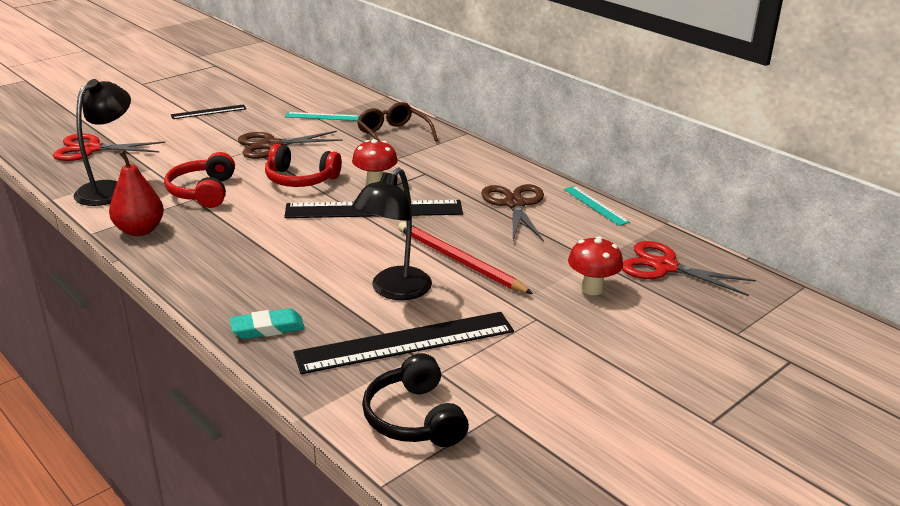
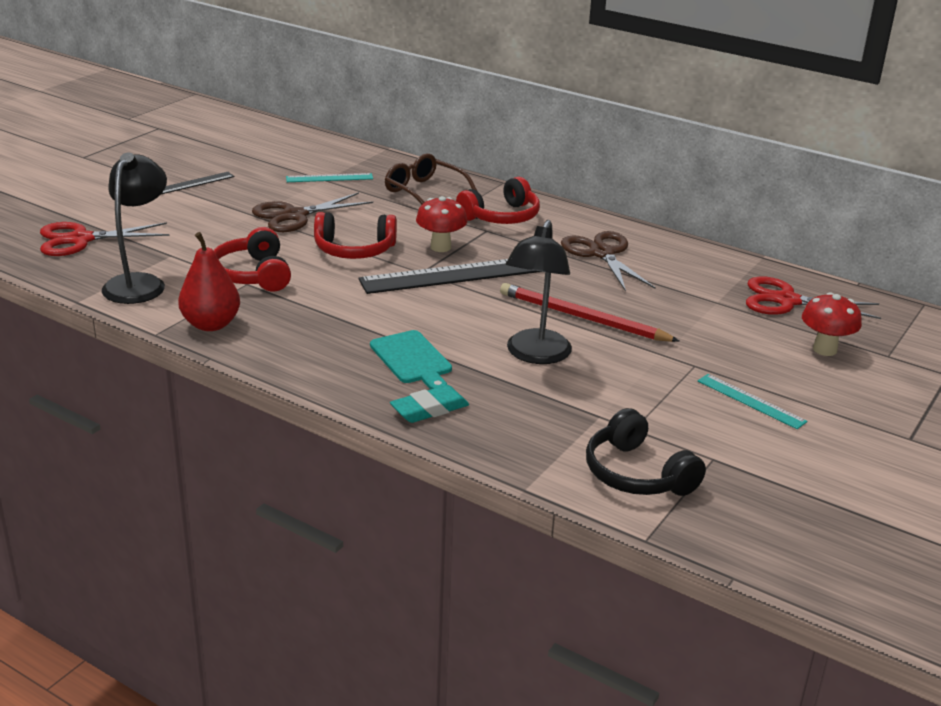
camera: 15 degrees left, 0 degrees up
black ruler [293,312,514,374] -> none
turquoise ruler [564,186,630,226] -> turquoise ruler moved to [697,374,807,429]
red mushroom [568,236,623,295] -> red mushroom moved to [802,292,862,356]
none -> turquoise cutting board [370,330,452,390]
none -> red headphones [456,177,540,224]

